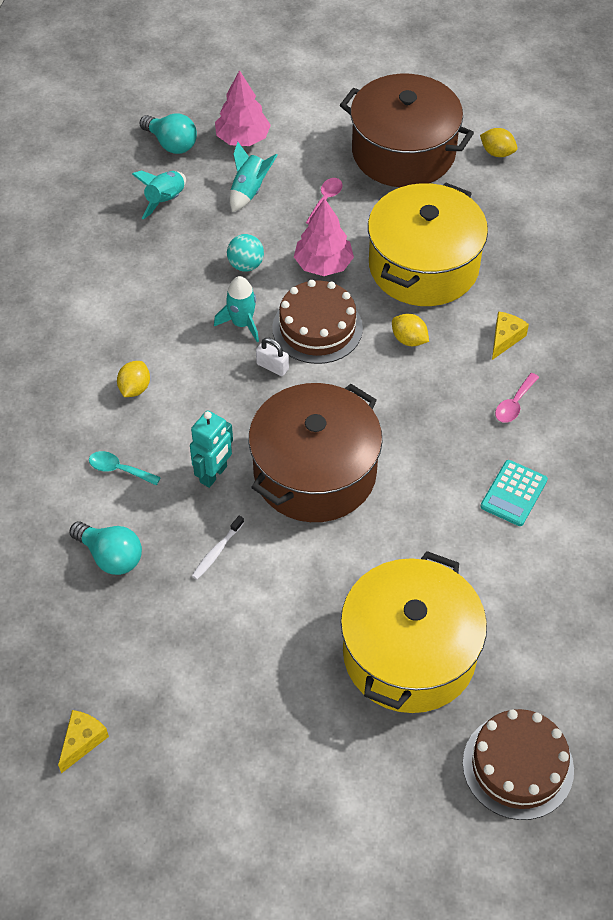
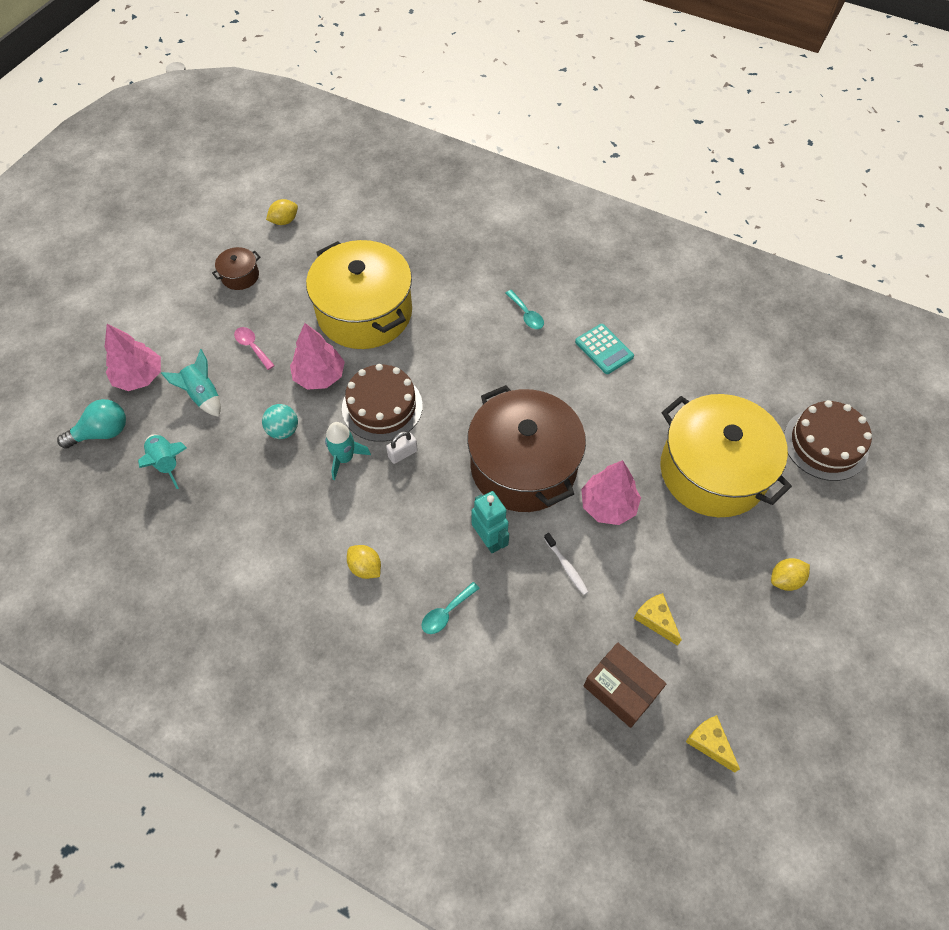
camera: 65 degrees left, 5 degrees up
turquoise light bulb [69,521,142,575] -> none
brown pot [340,74,474,187] -> brown pot [212,247,260,290], size x0.41
yellow lemon [392,314,429,346] -> yellow lemon moved to [771,558,810,591]
yellow cheese [492,311,529,360] -> yellow cheese moved to [634,593,682,646]
pink spoon [495,373,539,423] -> turquoise spoon [505,290,544,329]
none -> pink tree [581,460,641,525]
none -> brown box [584,643,667,728]

